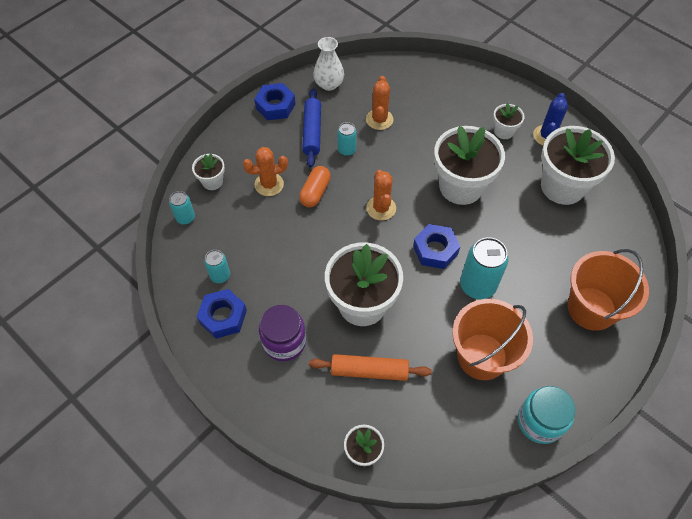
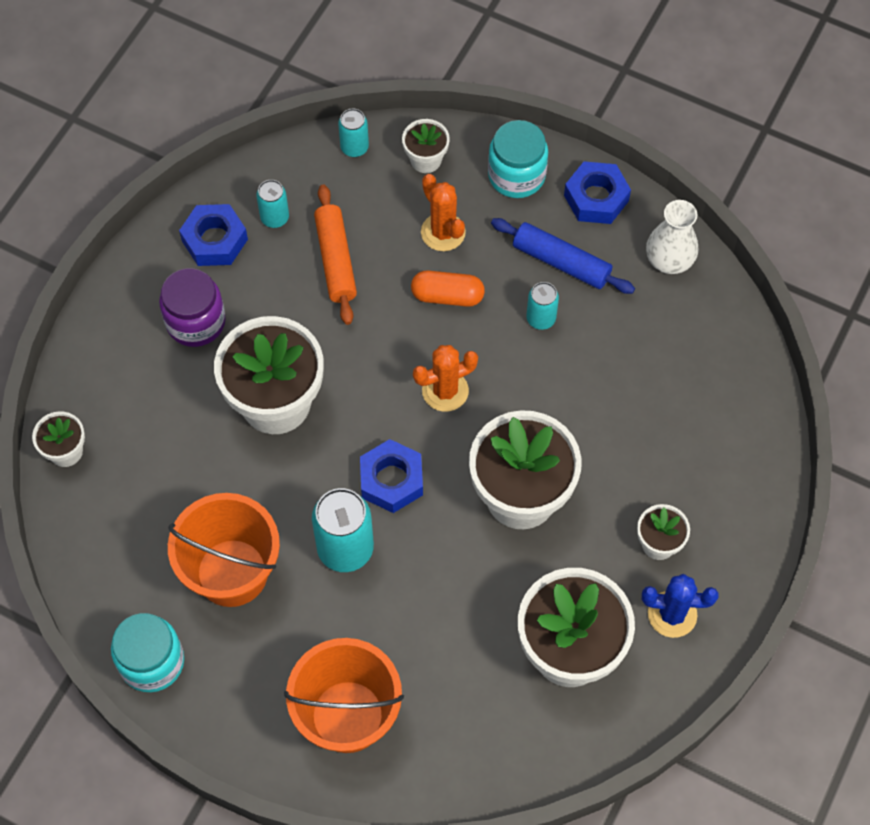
camera: 75 degrees right, 5 degrees up
blue rolling pin [302,89,321,167] -> blue rolling pin turned 45 degrees clockwise [491,218,635,294]
orange rolling pin [309,354,432,381] -> orange rolling pin moved to [314,184,357,325]
orange cactus [366,76,394,130] -> none
none -> turquoise jar [488,120,548,198]

